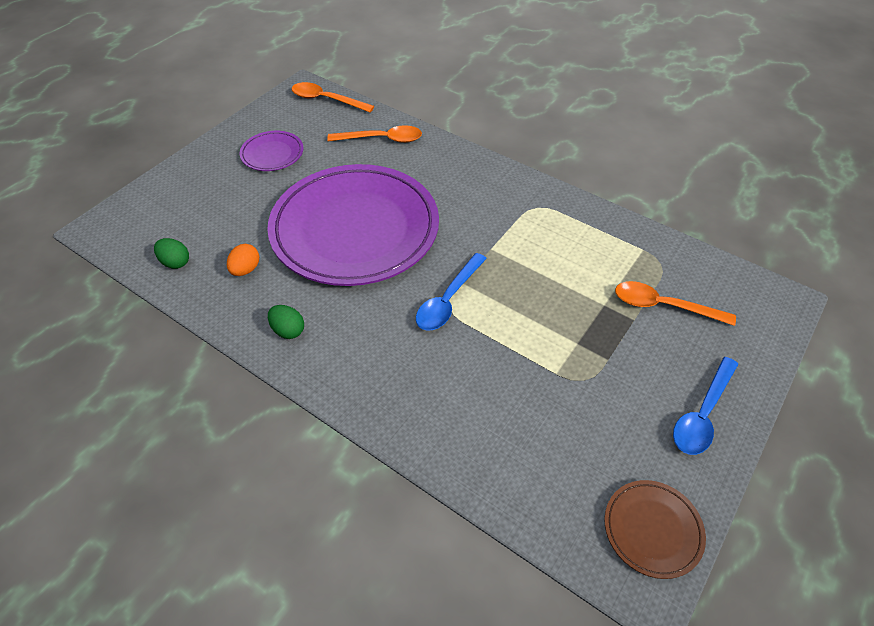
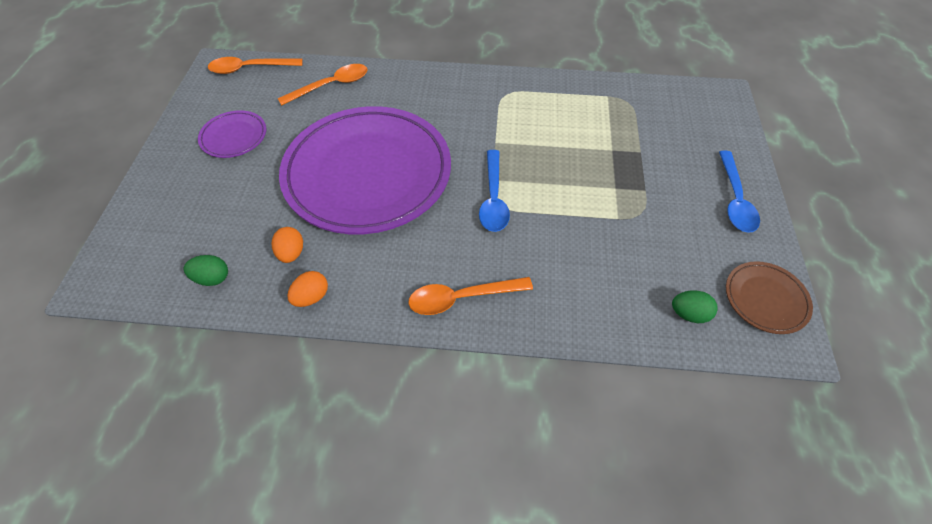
camera: 30 degrees left, 5 degrees up
green egg [268,305,304,339] -> green egg moved to [672,290,718,323]
orange spoon [615,281,736,326] -> orange spoon moved to [408,277,533,315]
none -> orange egg [287,271,328,307]

